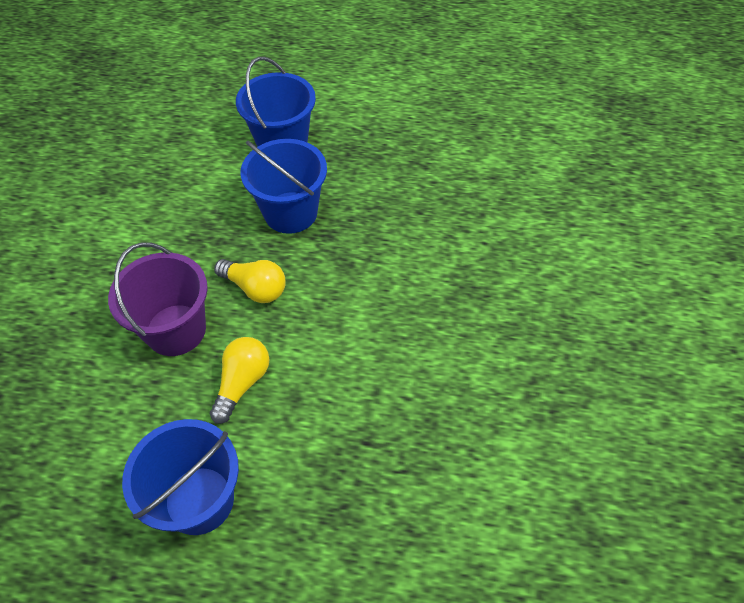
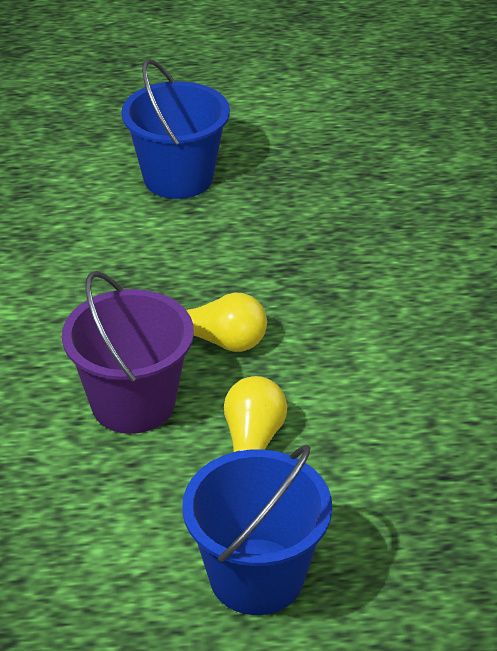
camera: 15 degrees left, 15 degrees down
blue bucket [240,139,327,234] -> none

